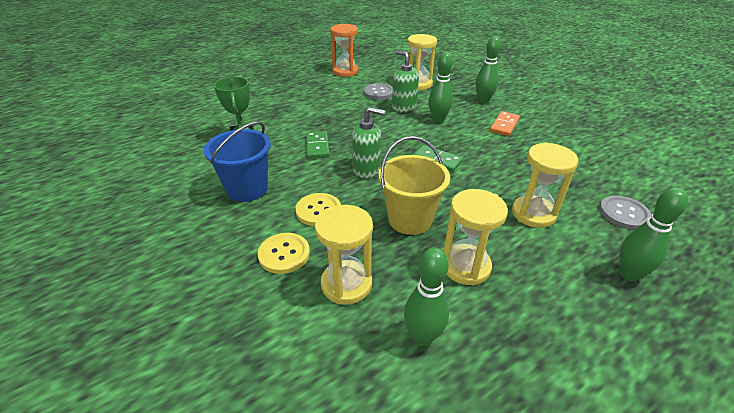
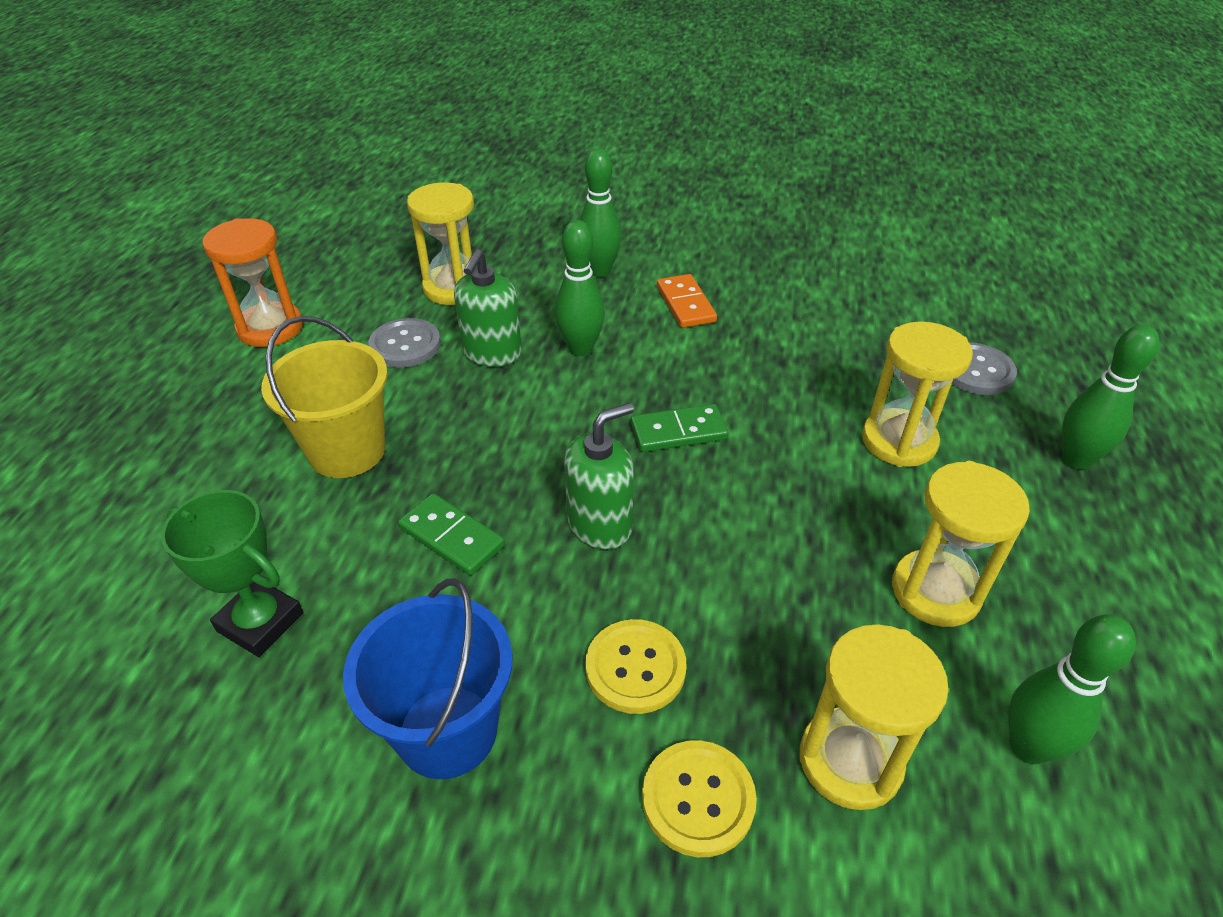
camera: 45 degrees left, 5 degrees up
yellow bucket [378,136,450,235] -> yellow bucket moved to [261,316,388,478]
green soap dispenser [392,51,419,112] -> green soap dispenser turned 75 degrees counterclockwise [454,249,522,367]

